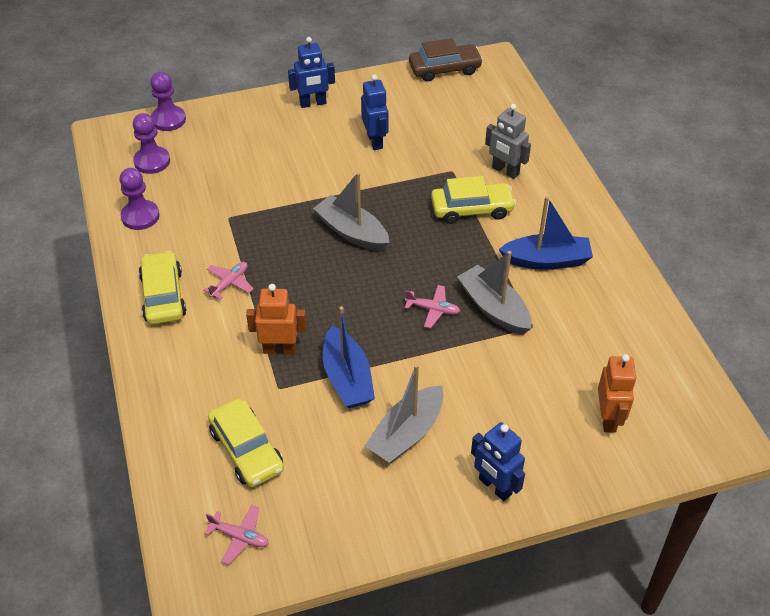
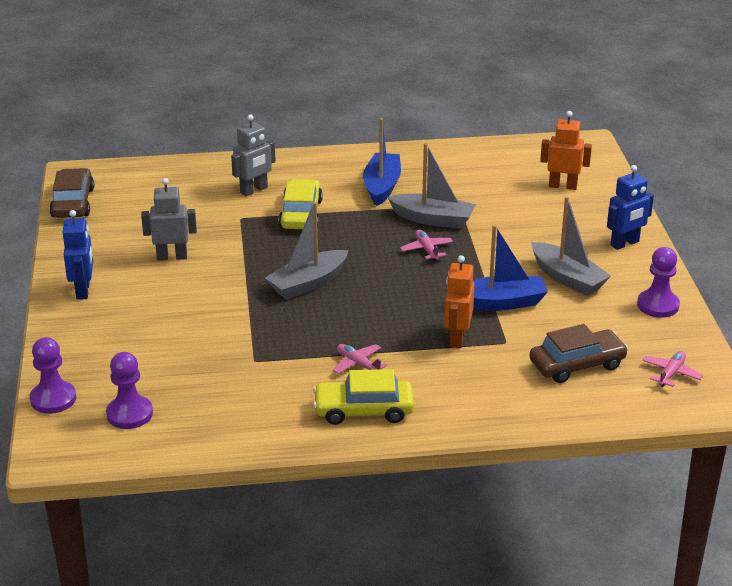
camera: 80 degrees left, 15 degrees down
purple pawn [119,168,160,230] -> purple pawn moved to [637,247,680,318]
yellow car [208,398,284,487] -> brown car [530,324,628,383]
blue robot [361,74,388,150] -> grey robot [141,178,197,261]
pink plane [405,285,460,328] -> pink plane turned 45 degrees counterclockwise [400,230,453,261]
grey boat [457,251,532,335] -> grey boat turned 135 degrees counterclockwise [387,143,476,229]

